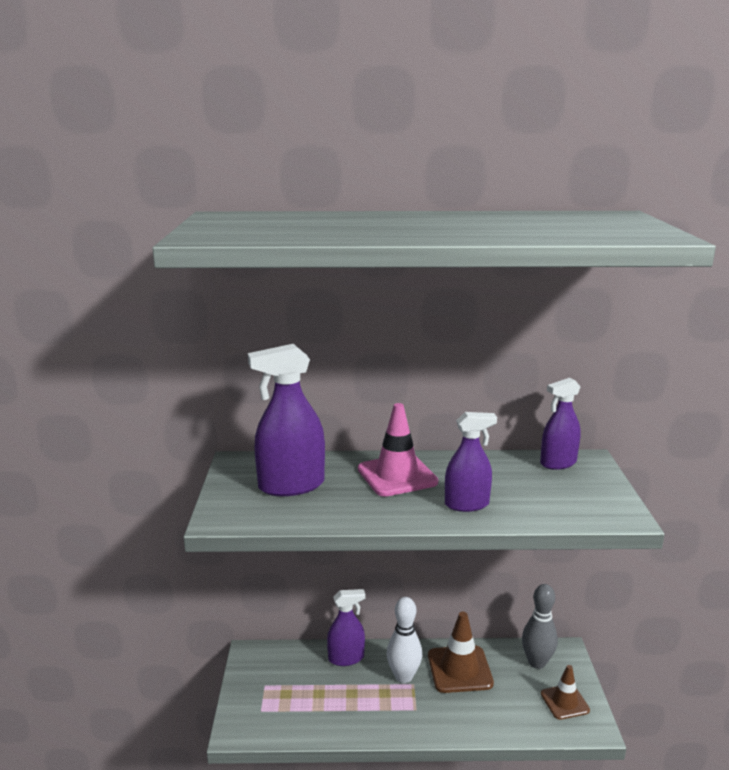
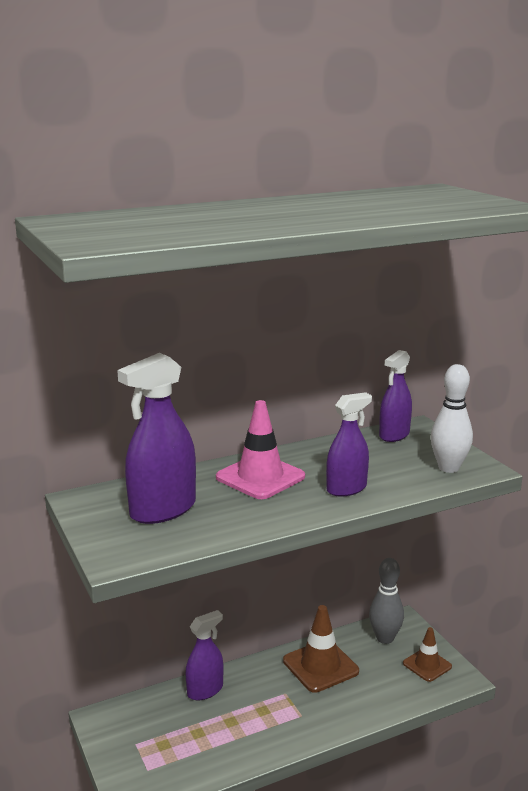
camera: 25 degrees left, 0 degrees up
white bowling pin [387,597,422,683] -> white bowling pin moved to [431,364,473,473]

